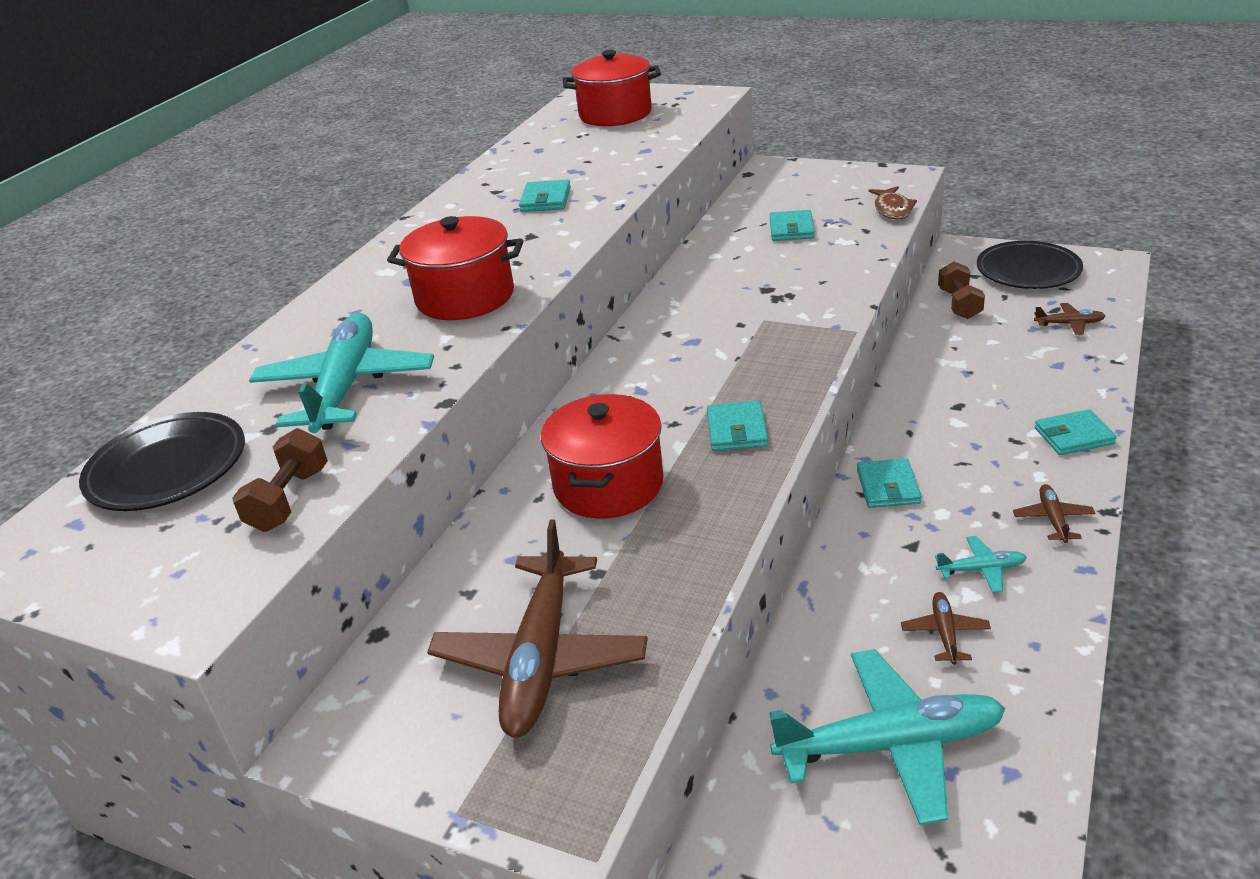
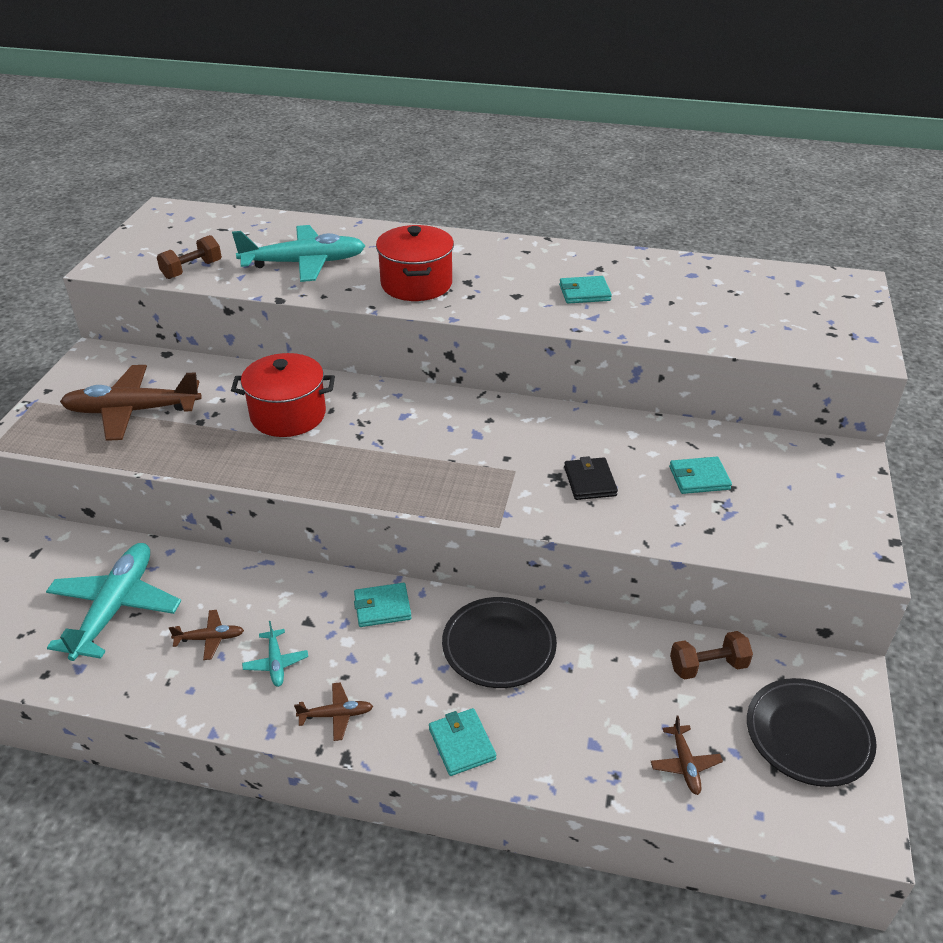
camera: 75 degrees right, 5 degrees up
black plate [79,412,245,511] -> black plate moved to [442,597,557,688]
brown dumbbell [232,428,328,532] -> brown dumbbell turned 45 degrees counterclockwise [157,235,222,279]
red pot [563,50,661,126] -> none
turquoise wallet [707,401,768,451] -> none
turquoise plane [770,649,1006,825] -> turquoise plane turned 150 degrees counterclockwise [46,543,181,661]
brown fish [868,186,917,219] -> none
none -> black wallet [564,456,618,500]

